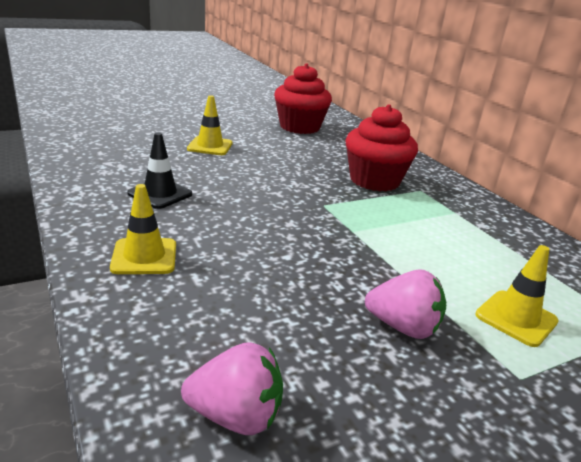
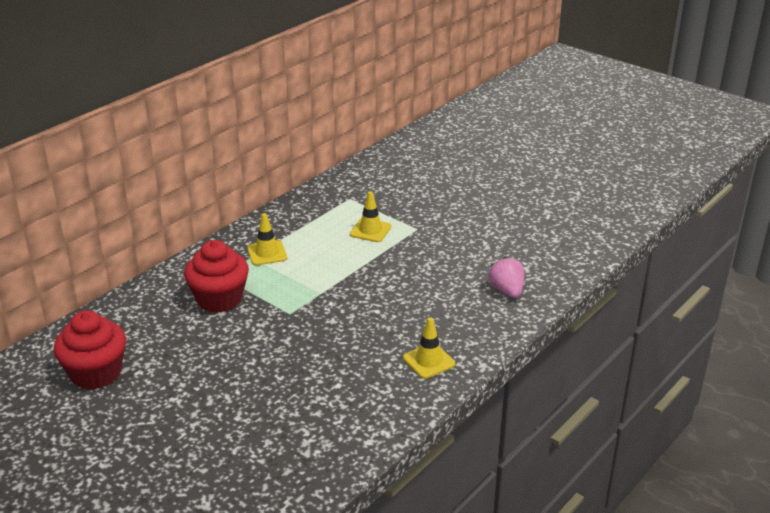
camera: 110 degrees left, 5 degrees up
black traffic cone [127,133,192,209] -> none
yellow traffic cone [187,95,233,155] -> yellow traffic cone moved to [247,213,287,265]
pink strawberry [365,270,446,339] -> none

